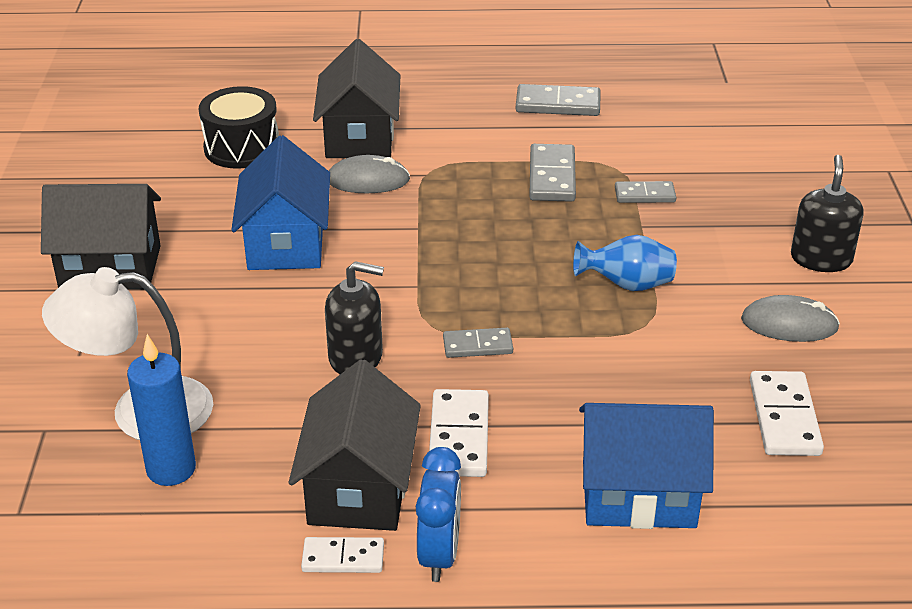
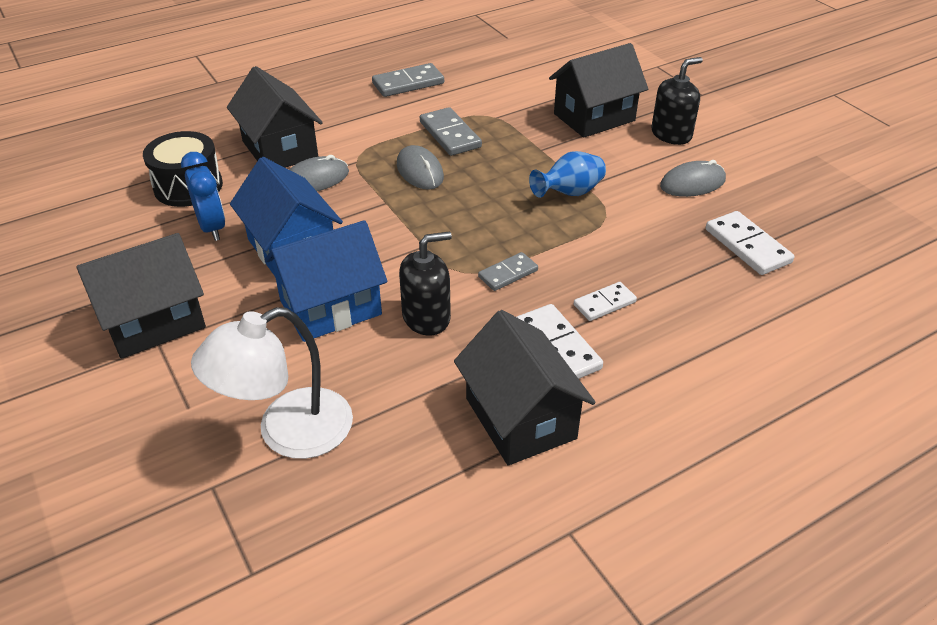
camera: 30 degrees left, 5 degrees up
blue candle [127,334,196,486] -> none
white domino [301,537,384,573] -> white domino moved to [574,282,637,321]
blue clock [415,447,461,582] -> blue clock moved to [181,152,225,241]
blue house [579,403,714,529] -> blue house moved to [265,220,387,342]
grey domino [615,181,676,203] -> none
black soap dispenser [791,155,864,272] -> black soap dispenser turned 75 degrees clockwise [651,57,703,145]
none -> grey mouse [397,145,444,190]
none -> black house [549,43,648,138]

